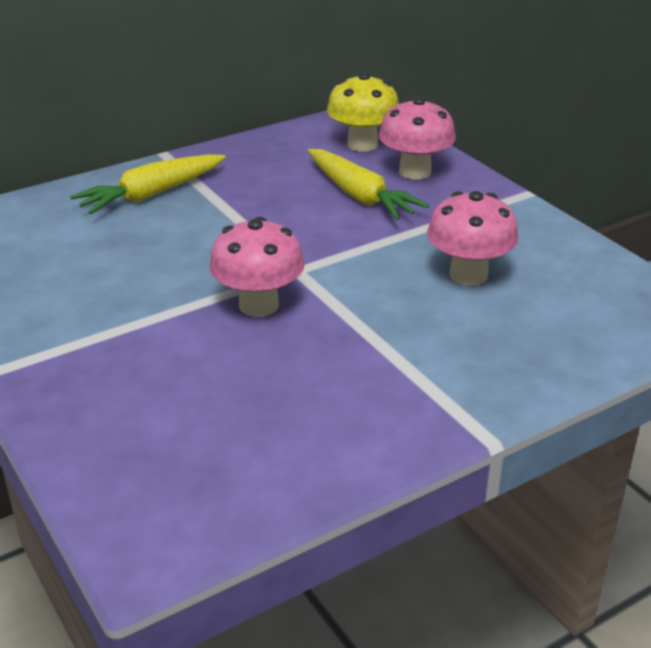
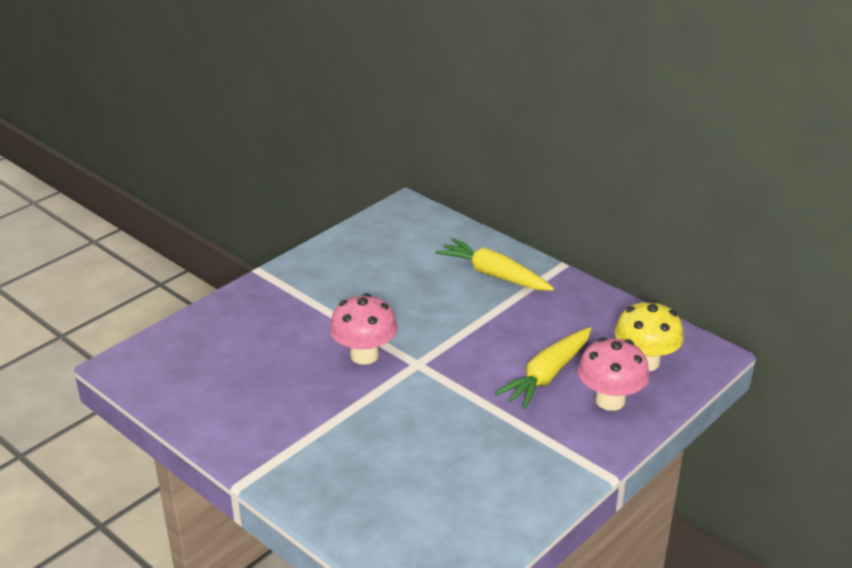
camera: 75 degrees right, 0 degrees up
pink mushroom [427,191,519,285] -> none

